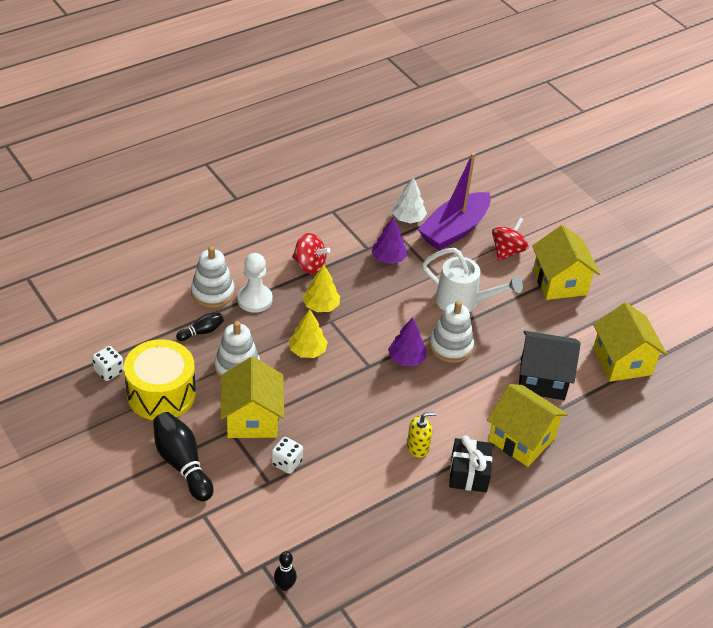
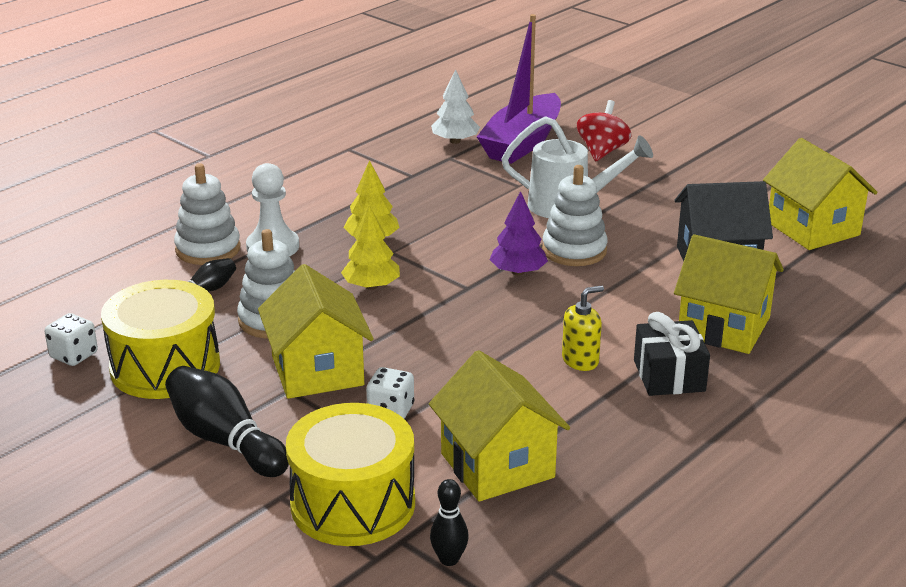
camera: 10 degrees left, 15 degrees down
red spinning top [292,233,331,274] -> none
purple tree [372,216,408,264] -> none
yellow house [532,225,600,300] -> yellow house moved to [429,350,570,502]
none -> yellow drum [286,403,415,546]

